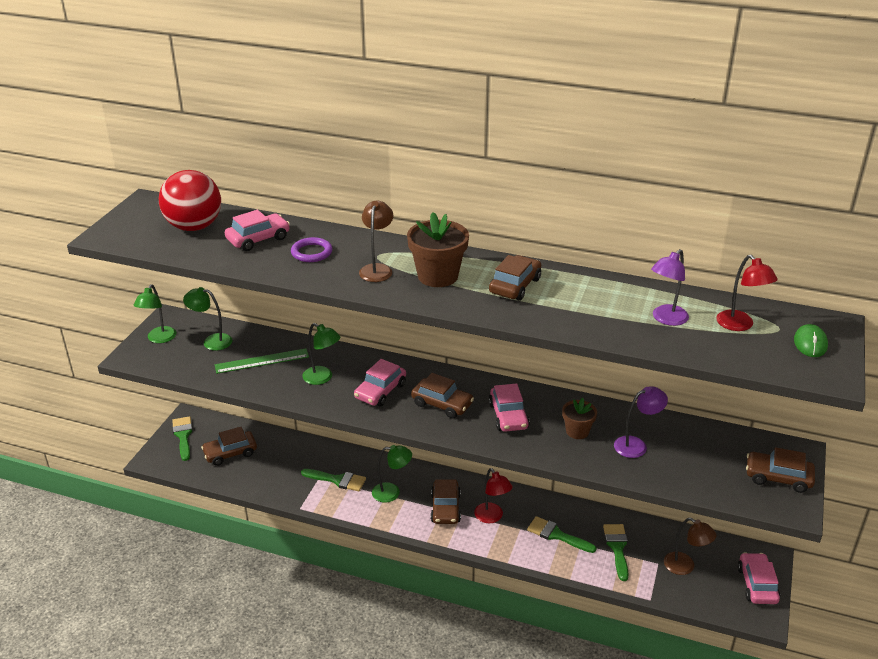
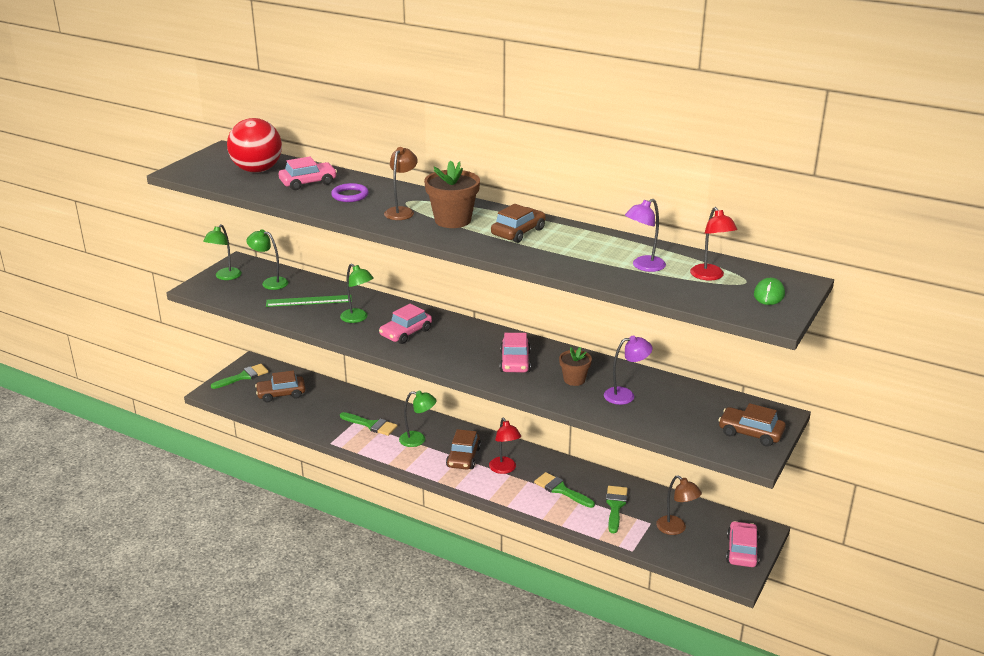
camera: 10 degrees right, 5 degrees down
green brush [172,416,193,461] -> green brush turned 60 degrees clockwise [211,364,268,389]
brown car [411,373,474,419] -> none

